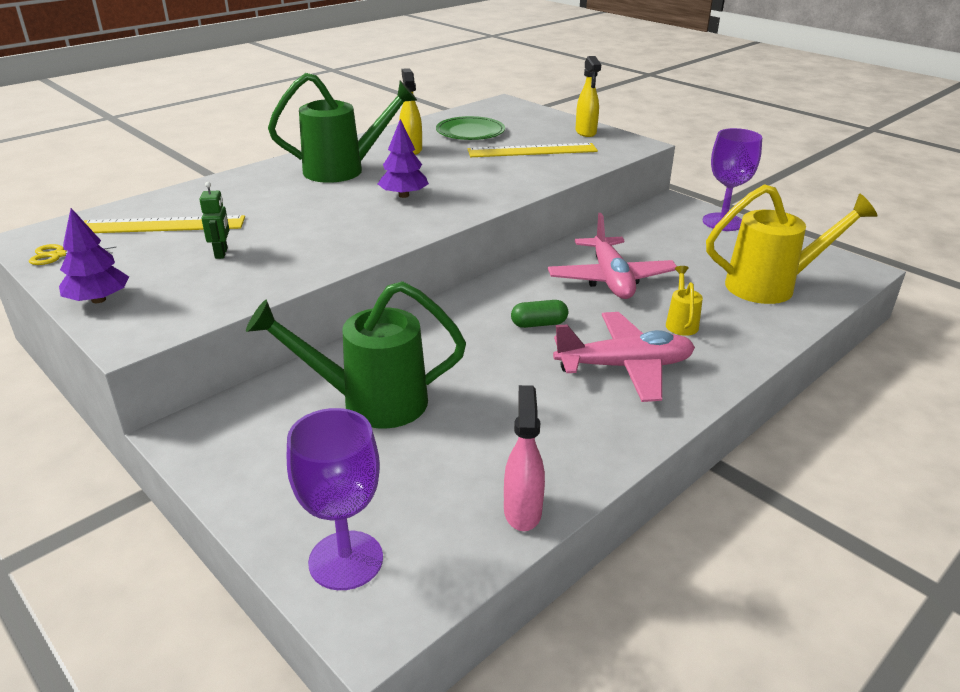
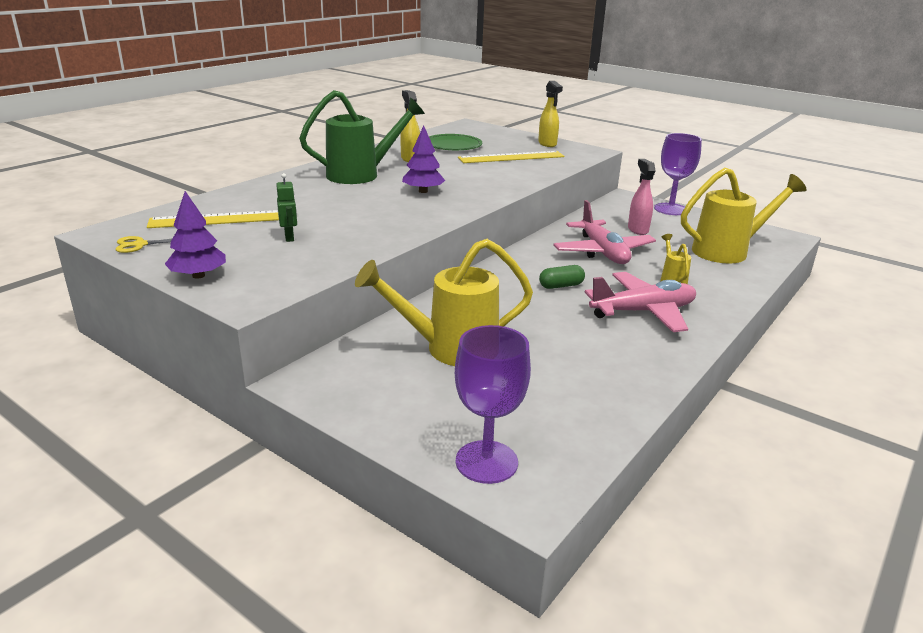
camera: 10 degrees left, 5 degrees down
green watering can [246,281,466,429] -> yellow watering can [355,239,533,366]
pink spray bottle [504,385,545,531] -> pink spray bottle moved to [628,159,655,235]

